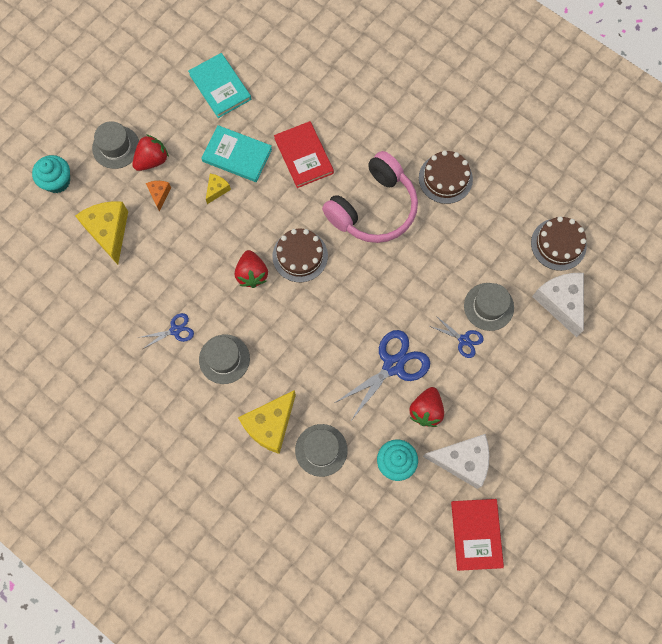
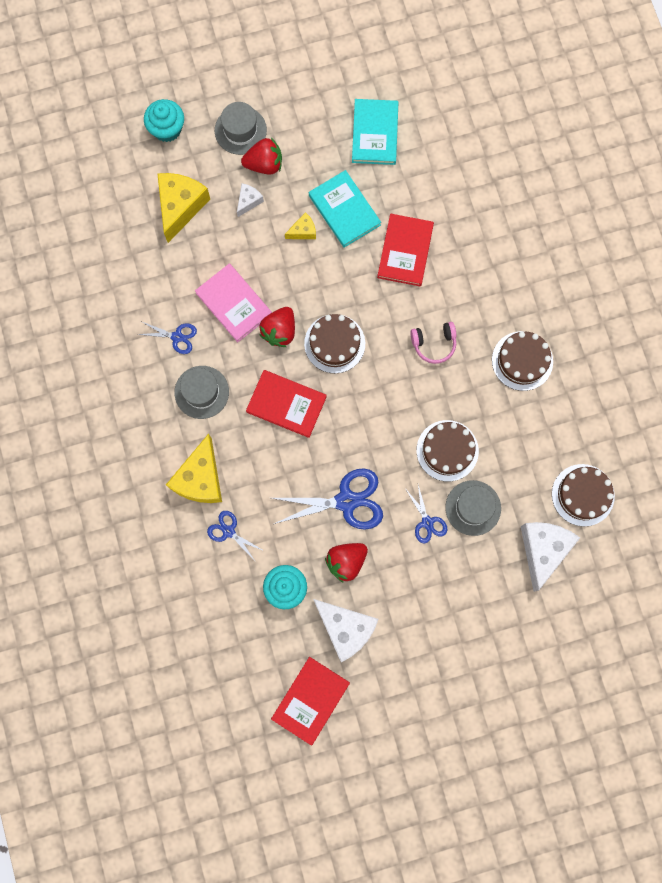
camera: 35 degrees right, 5 degrees up
orange cheese [146,181,171,211] -> white cheese [237,183,264,217]
yellow cheese [238,390,296,454] -> yellow cheese turned 60 degrees counterclockwise [166,433,222,503]
grey hat [295,424,348,477] -> blue scissors [207,511,264,562]
pink headphones [322,151,418,243] -> pink headphones [410,322,456,364], size x0.46
none -> pink book [195,263,272,342]
none -> red book [246,370,327,438]
none -> brown cake [417,420,479,482]

